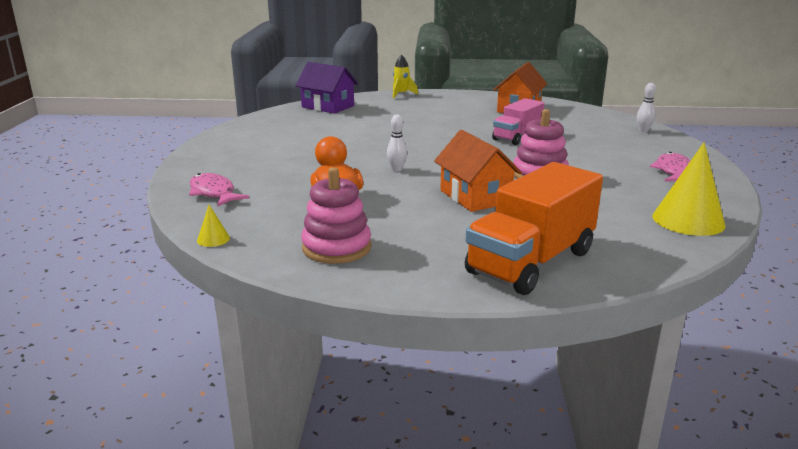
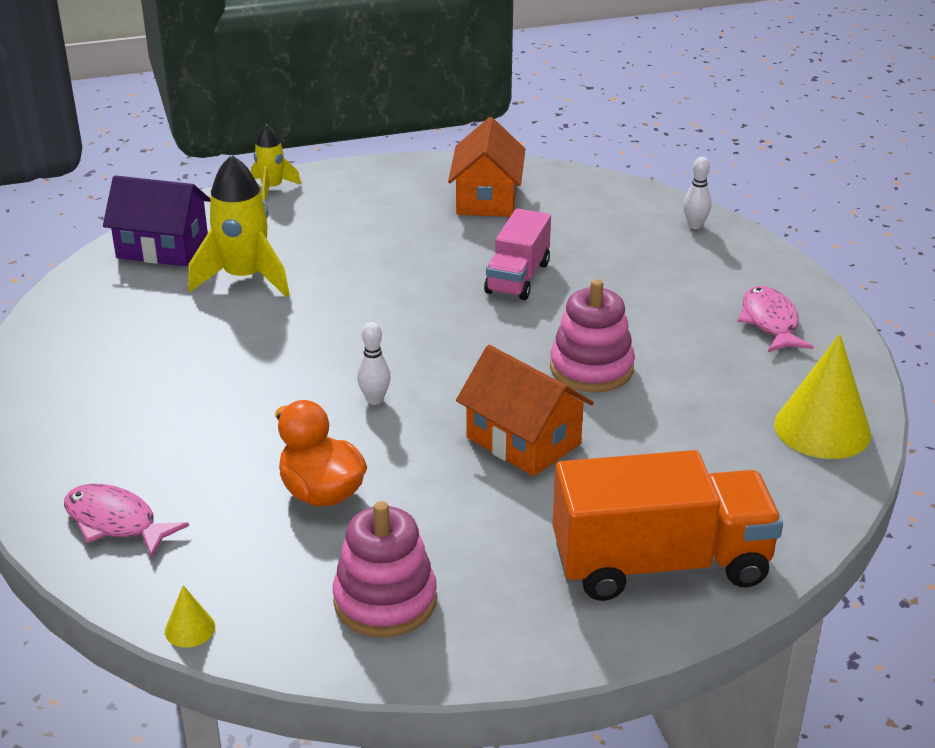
camera: 20 degrees left, 10 degrees up
orange truck [465,162,603,295] -> orange truck turned 120 degrees counterclockwise [553,450,783,601]
none -> yellow rocket [188,155,290,297]

